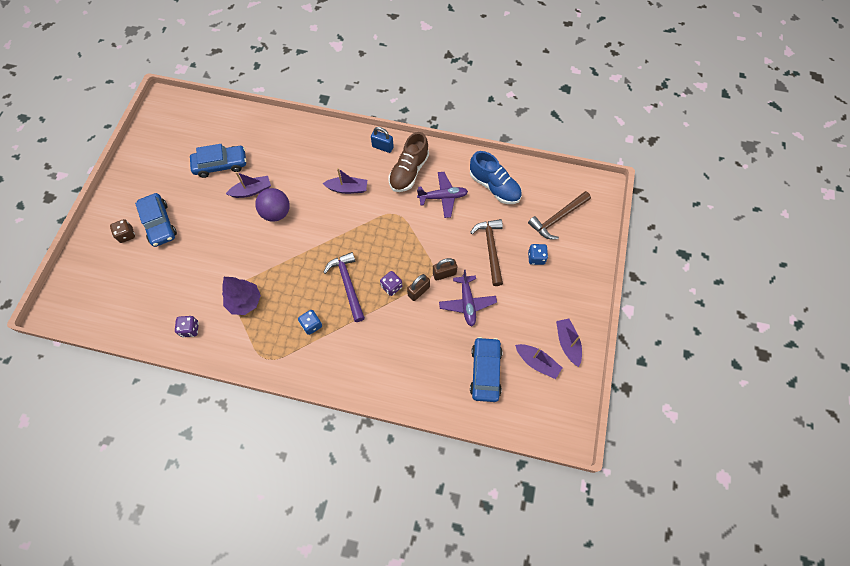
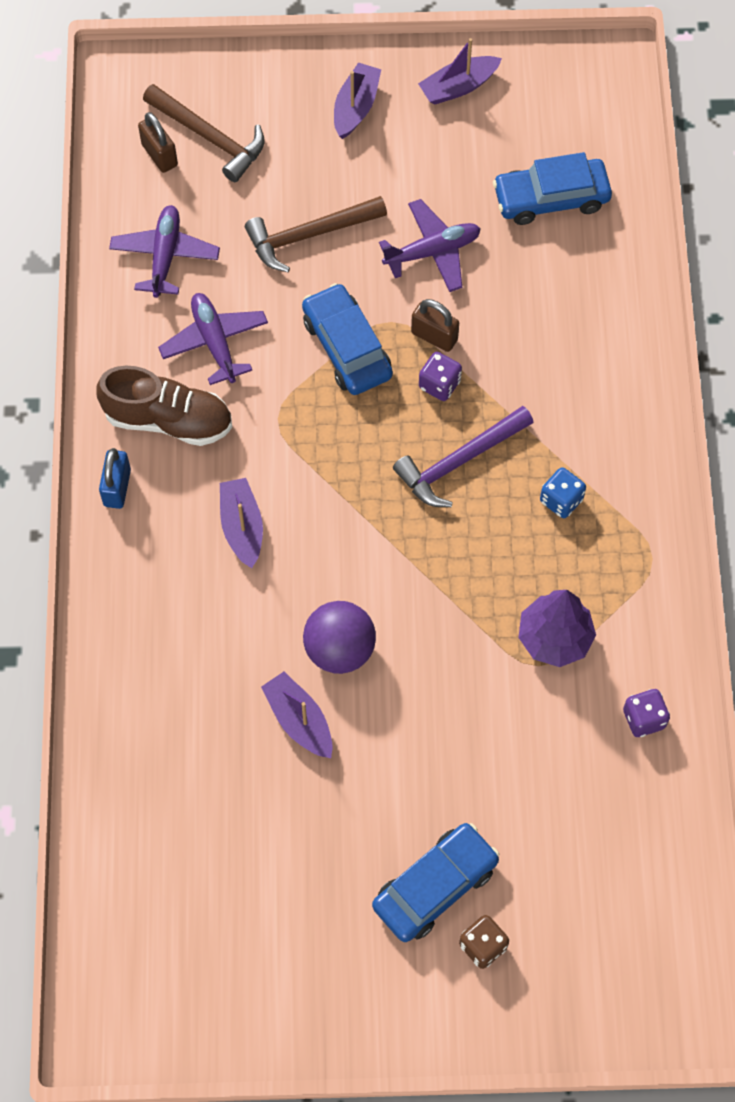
camera: 105 degrees left, 0 degrees up
blue car [190,144,246,178] -> blue car moved to [302,283,393,395]
brown padlock [433,258,457,281] -> brown padlock moved to [138,112,178,173]
blue shoe [470,151,522,204] -> purple plane [109,205,220,298]
purple boat [515,344,562,379] -> purple boat moved to [334,63,381,139]
blue dice [528,244,548,265] -> none

